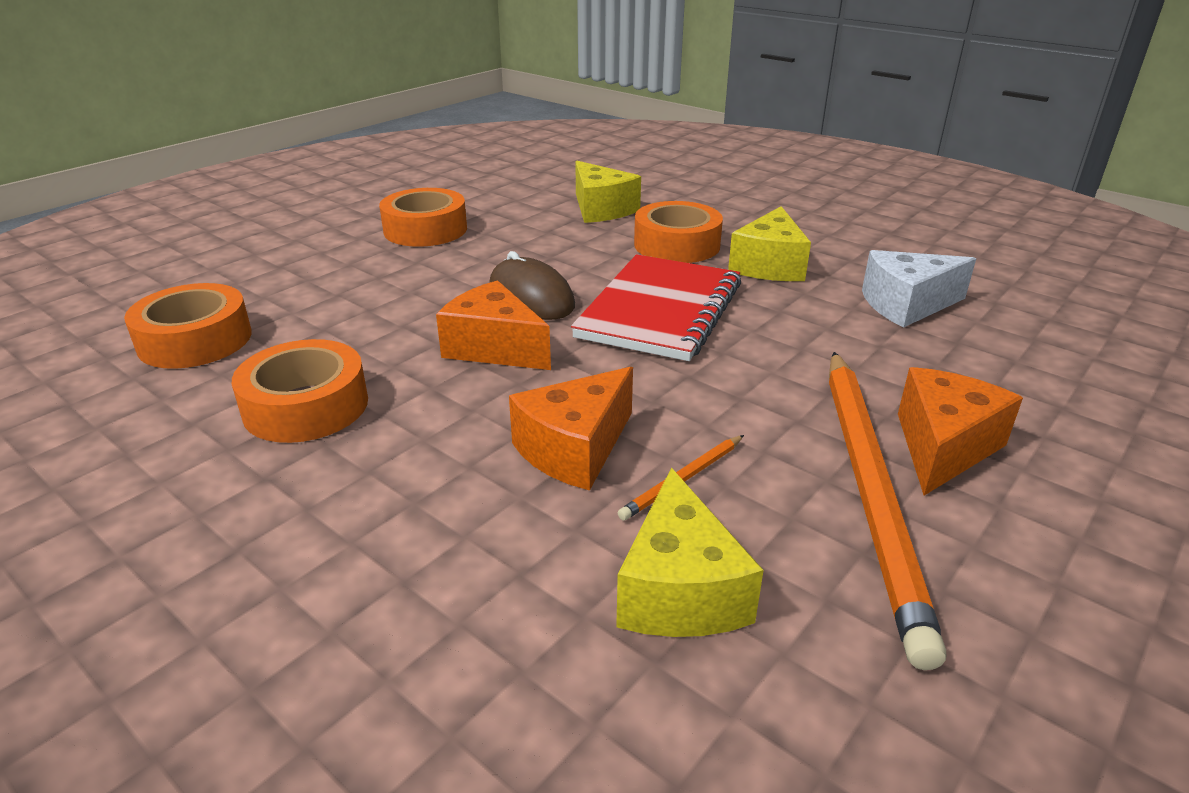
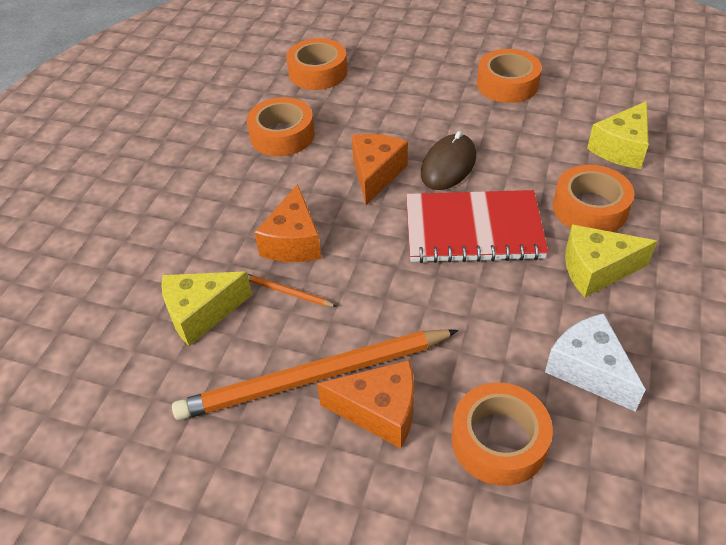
camera: 70 degrees right, 15 degrees up
orange cheese [509,367,633,491] -> orange cheese turned 105 degrees counterclockwise [254,184,322,262]
none -> orange tape [451,382,553,486]

